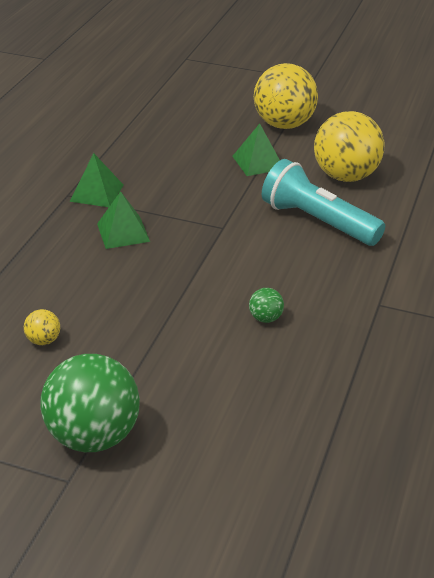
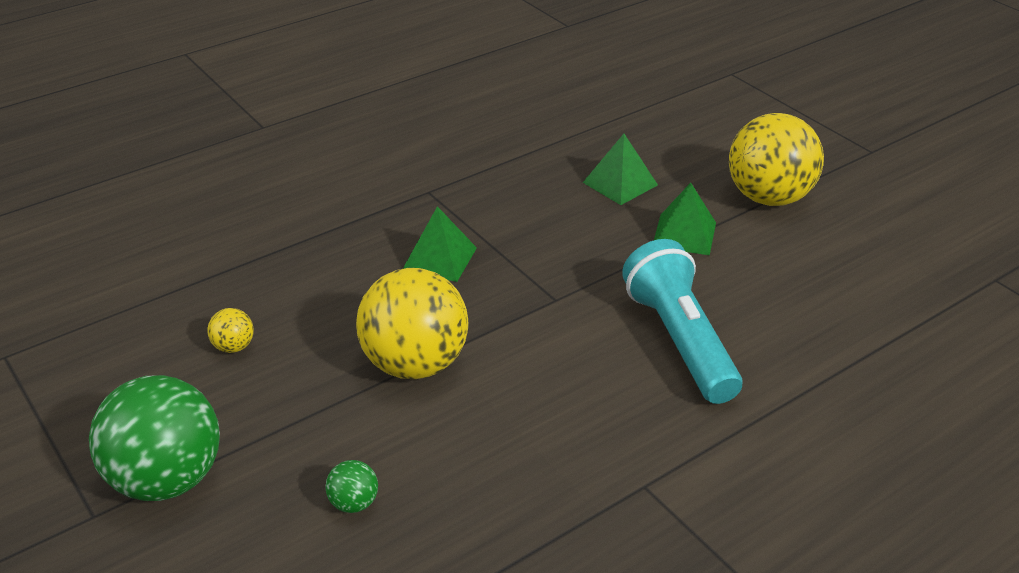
camera: 35 degrees right, 0 degrees up
green pyramid [70,153,123,207] -> green pyramid moved to [583,134,658,205]
green ball [249,288,284,323] -> green ball moved to [325,460,378,513]
yellow ball [314,111,385,182] -> yellow ball moved to [356,268,469,379]

